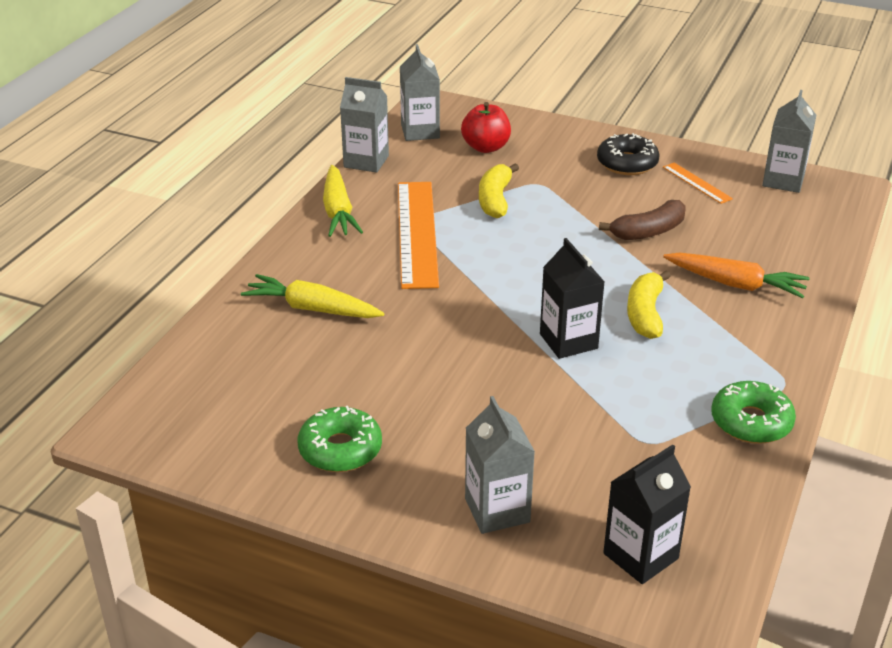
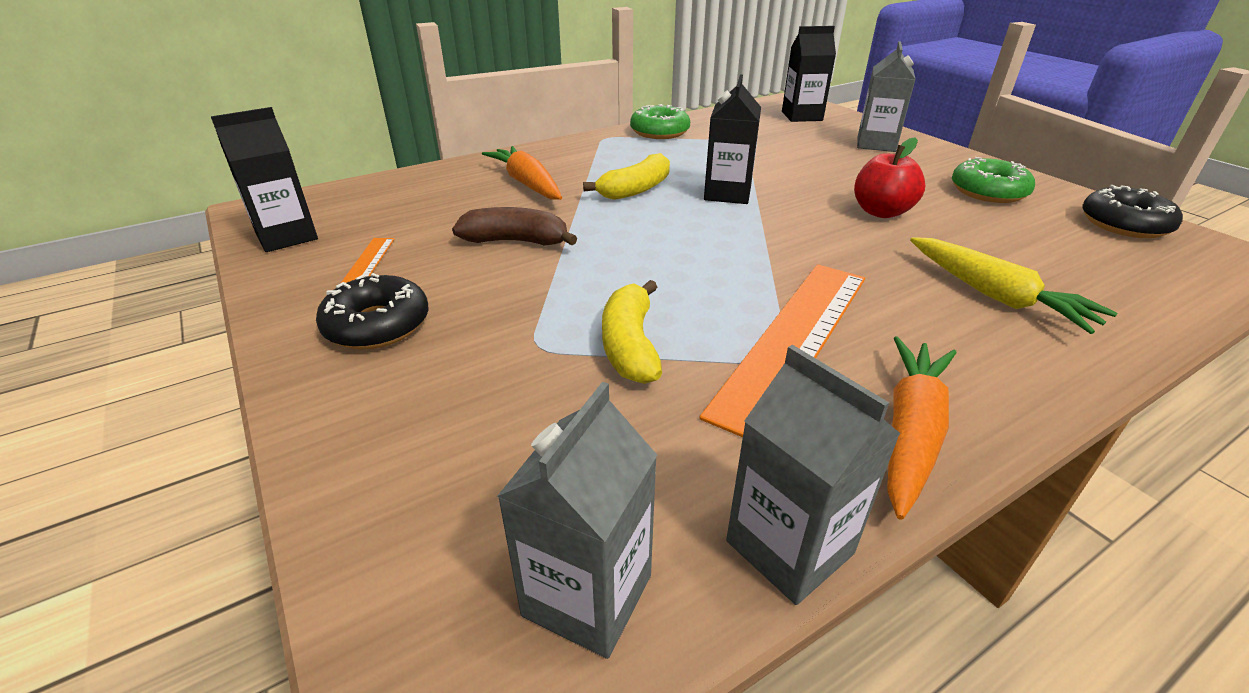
camera: 145 degrees left, 0 degrees up
yellow carrot [323,165,363,237] -> orange carrot [887,336,957,520]
red apple [461,102,511,153] -> red apple moved to [854,137,925,218]
yellow banana [479,163,519,218] -> yellow banana turned 135 degrees clockwise [602,280,662,384]
grey carton [762,90,816,193] -> black carton [211,107,318,252]
none -> black donut [1082,185,1183,238]

